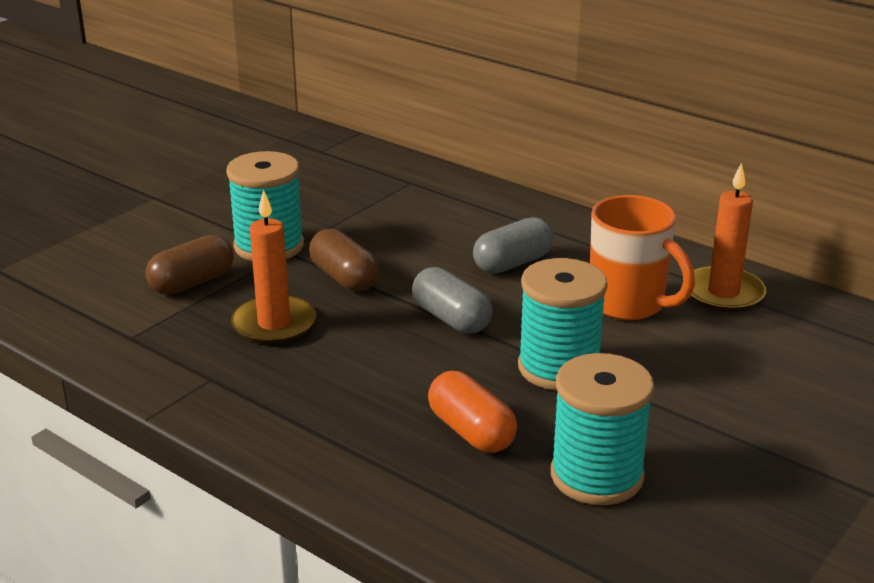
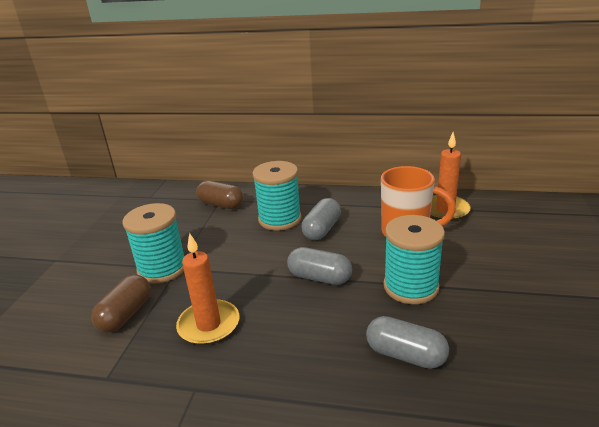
camera: 25 degrees left, 0 degrees up
brown capsule [309,228,379,292] -> brown capsule moved to [196,181,244,209]
orange capsule [428,371,517,453] -> grey capsule [366,316,449,369]
turquoise spool [551,353,654,505] -> turquoise spool moved to [253,161,301,231]

